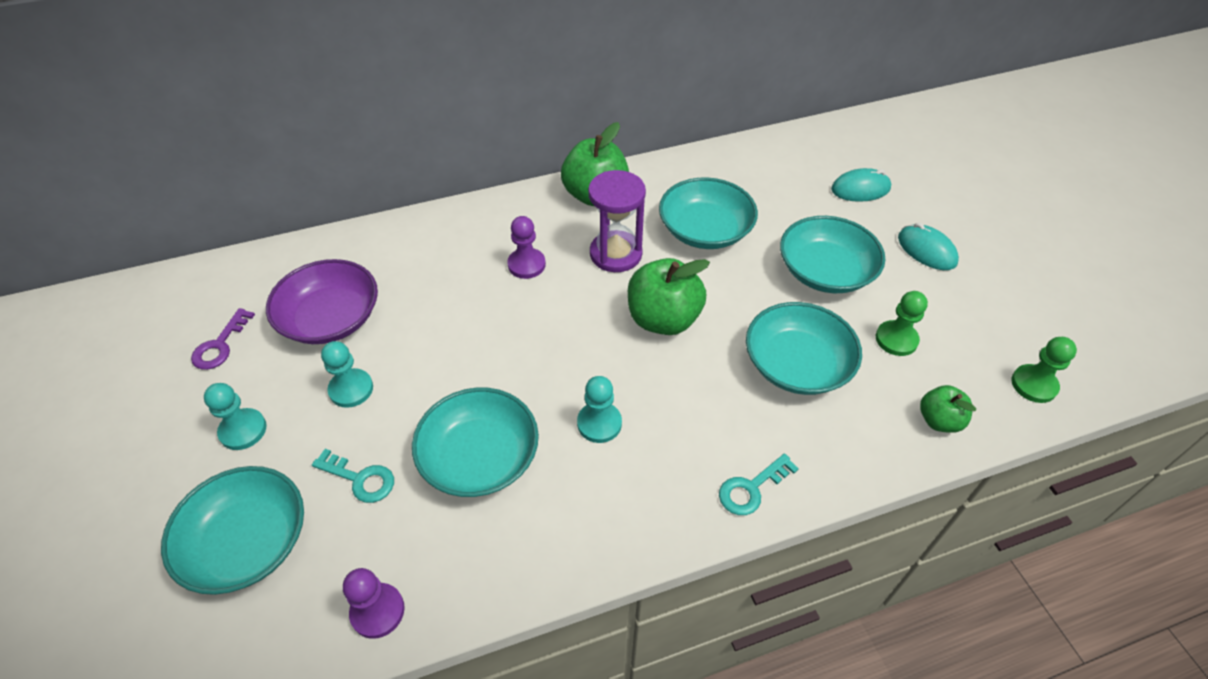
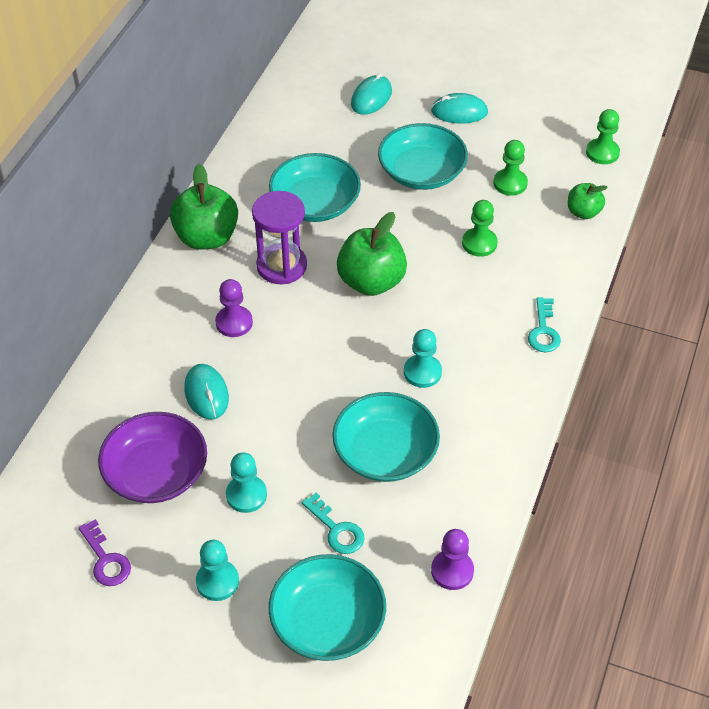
camera: 50 degrees left, 0 degrees up
turquoise key [312,449,394,503] -> turquoise key turned 75 degrees clockwise [302,492,364,554]
turquoise bowl [746,302,862,395] -> green pawn [462,200,498,257]
none -> turquoise mouse [185,364,229,420]

